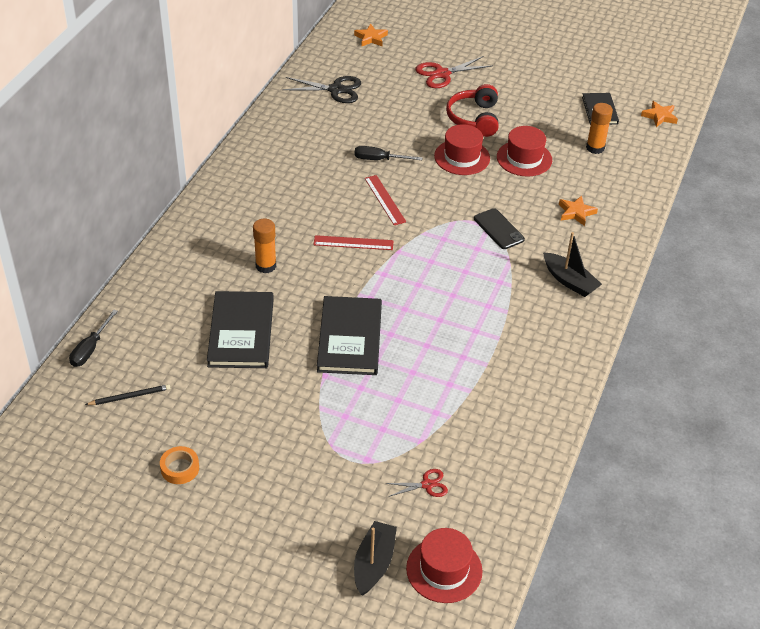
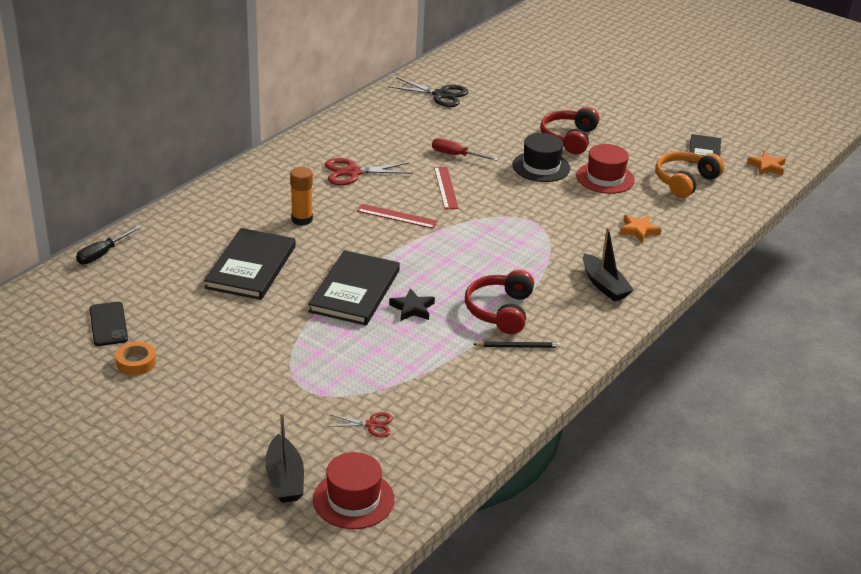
camera: 15 degrees right, 10 degrees down
black pencil [85,384,170,405] -> black pencil moved to [474,342,561,348]
orange star [354,24,388,47] -> none
black screwdriver [354,146,423,160] -> red screwdriver [432,138,499,161]
black boat [354,521,397,596] -> black boat turned 135 degrees clockwise [265,413,304,503]
red scissors [415,56,492,88] -> red scissors moved to [325,158,413,185]
red hat [434,124,490,175] -> black hat [512,133,570,182]
black phone [474,208,525,249] -> black phone moved to [89,302,128,346]
orange glue stick [586,103,613,154] -> orange headphones [655,151,724,198]
none -> black star [389,288,435,321]
none -> red headphones [465,270,534,334]

